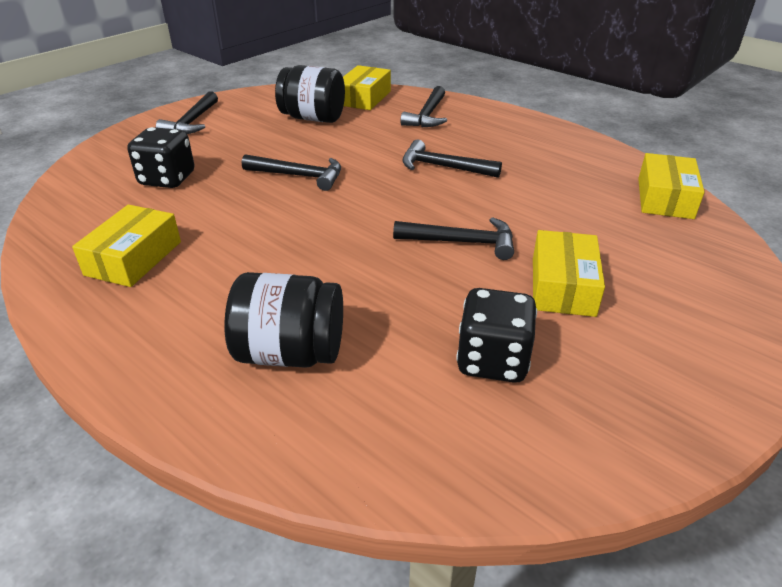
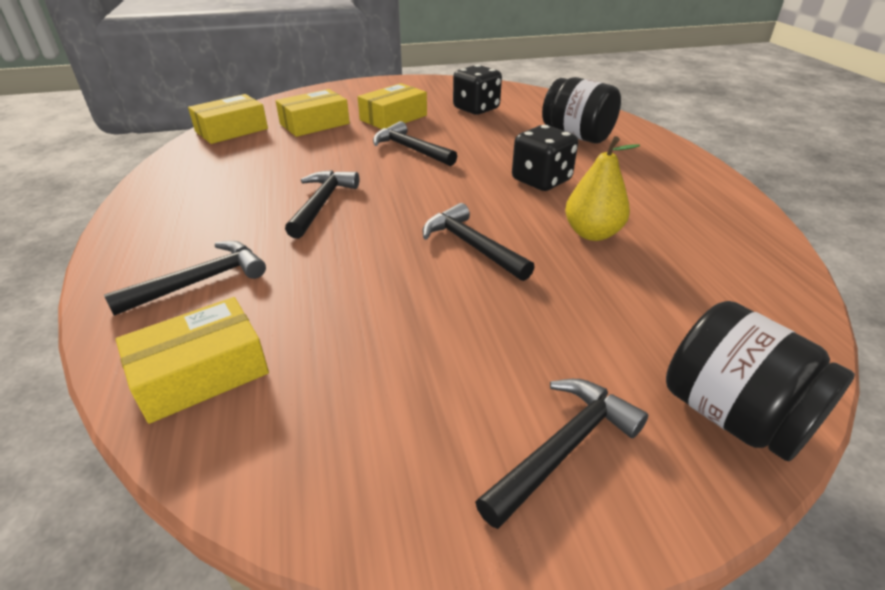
camera: 145 degrees left, 0 degrees up
yellow box [72,205,181,287] -> yellow box moved to [275,89,350,137]
black dice [127,127,194,188] -> black dice moved to [512,125,578,191]
black jar [275,65,345,123] -> black jar moved to [666,301,855,461]
black hammer [402,140,502,178] -> black hammer turned 135 degrees counterclockwise [285,170,359,239]
none -> yellow pear [565,136,640,241]

